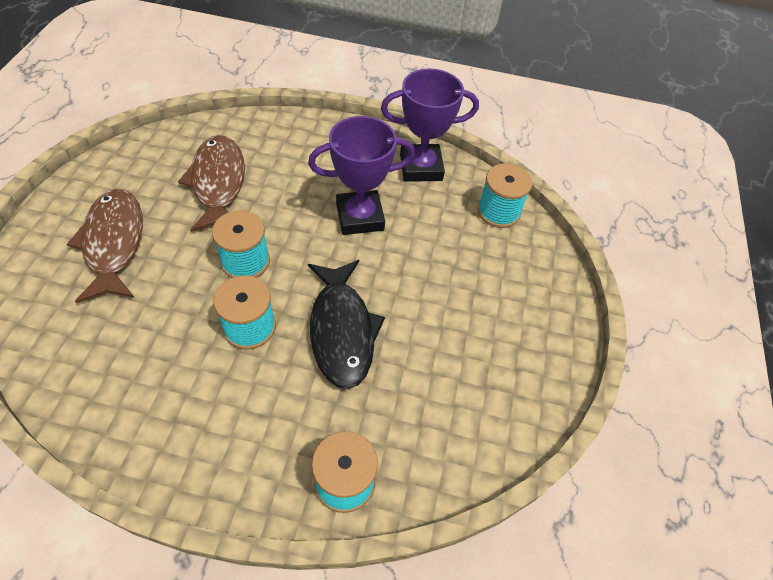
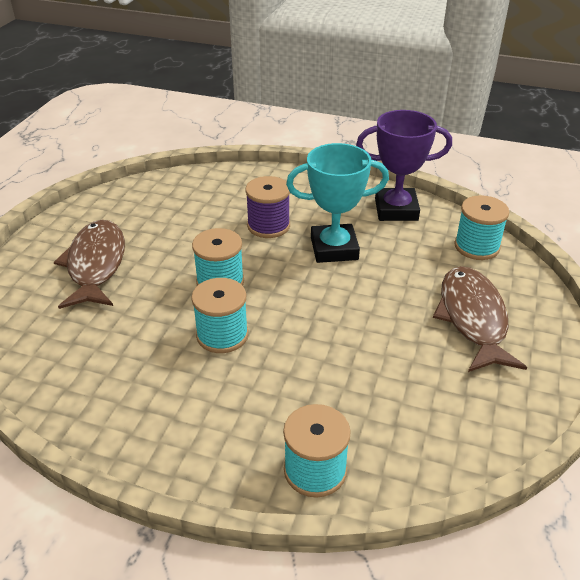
camera: 10 degrees right, 15 degrees down
brown fish [178,135,245,232] -> brown fish moved to [433,266,527,372]
purple trophy [308,116,415,235] -> turquoise trophy [286,143,389,263]
black fish [308,260,385,389] -> none
none -> purple spool [245,176,290,238]

